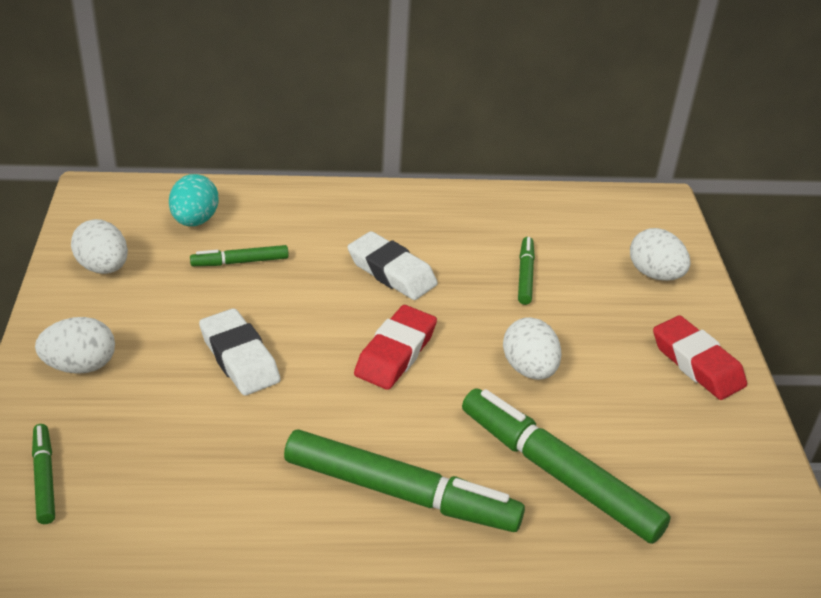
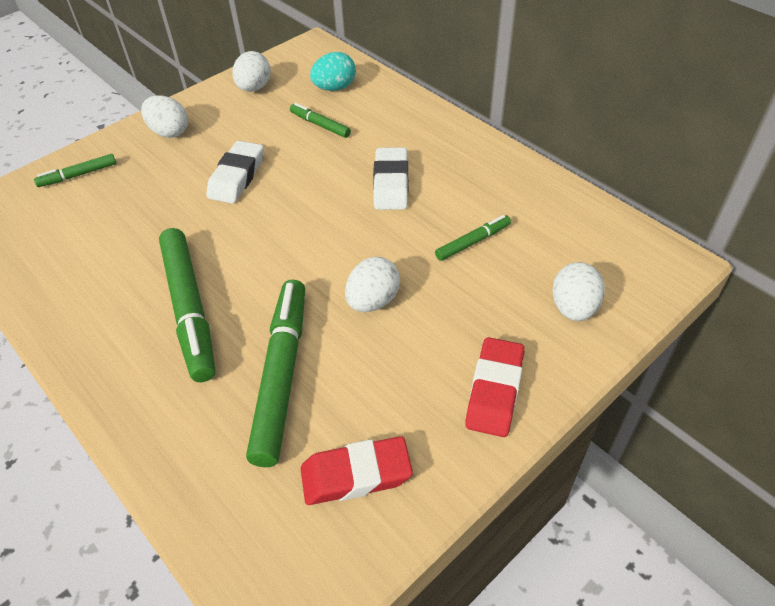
camera: 55 degrees right, 10 degrees up
green marker [32,424,55,524] -> green marker turned 150 degrees counterclockwise [34,154,116,187]
red eraser [354,305,437,390] -> red eraser moved to [301,436,413,505]

